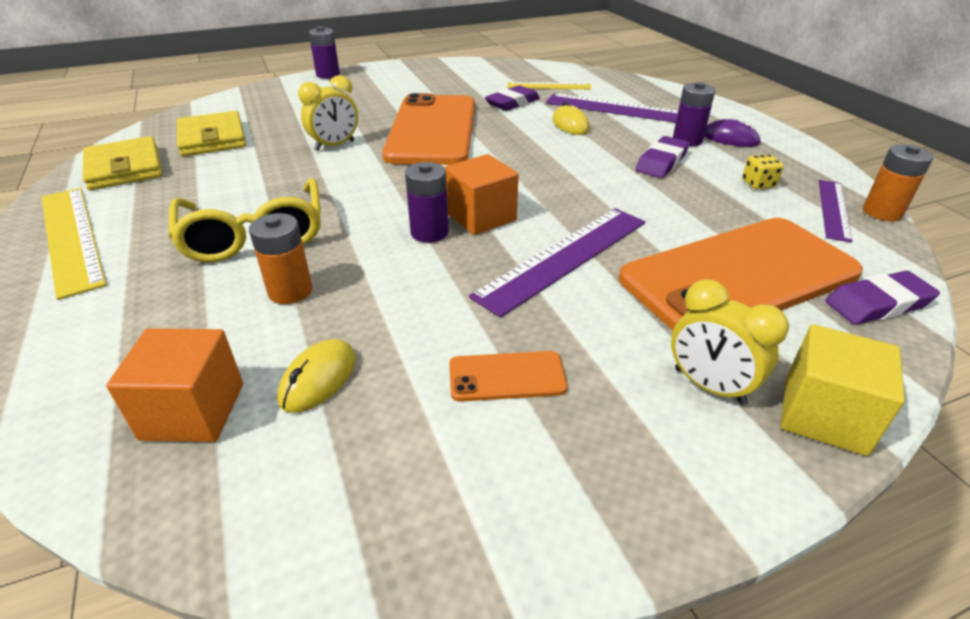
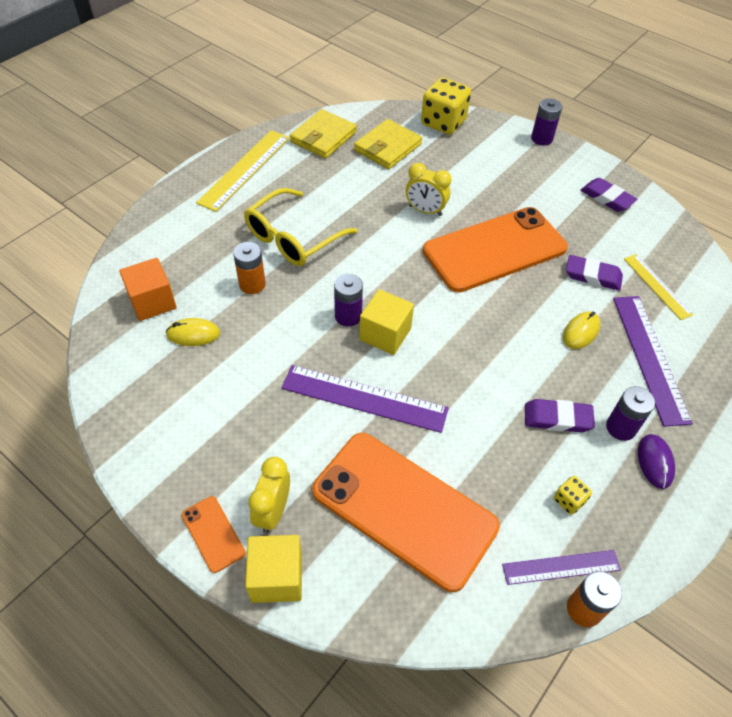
camera: 60 degrees right, 15 degrees up
orange cube [445,154,519,235] -> yellow cube [359,289,414,355]
orange phone [449,351,567,402] -> orange phone moved to [182,496,245,573]
purple eraser [825,271,940,325] -> purple eraser moved to [581,178,637,212]
none -> yellow dice [421,77,471,135]

